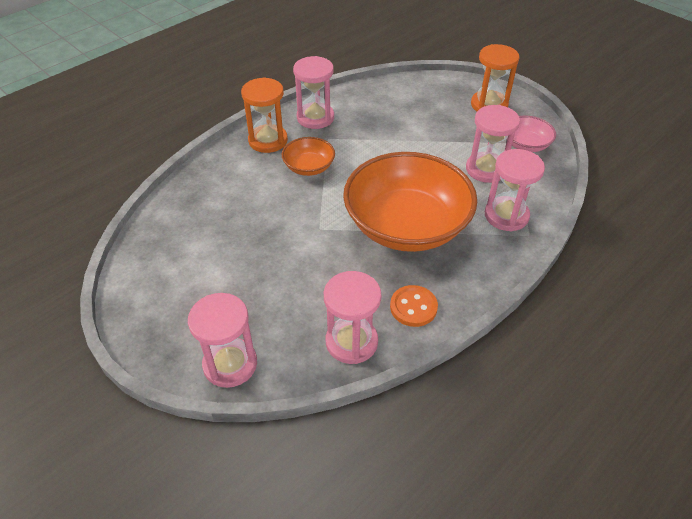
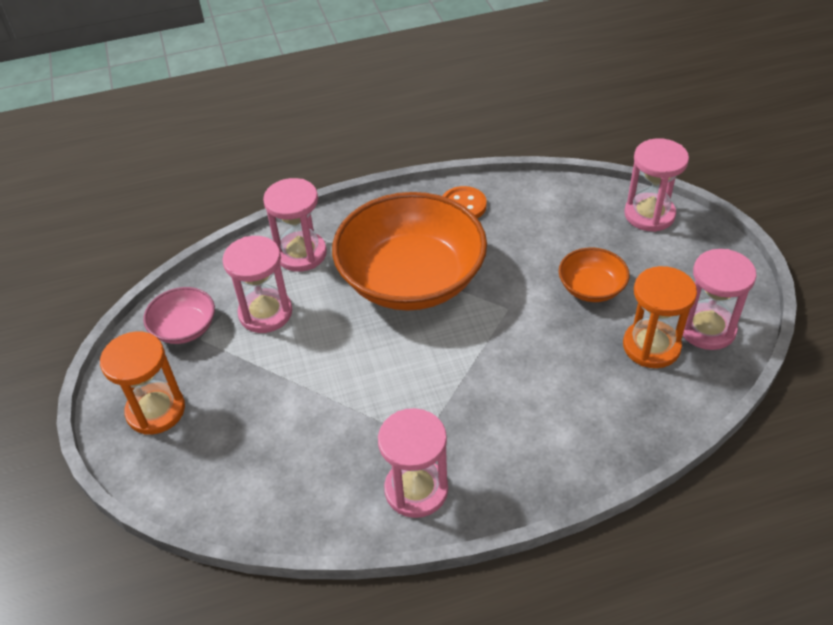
camera: 150 degrees left, 0 degrees up
orange hourglass [241,77,288,153] -> orange hourglass moved to [623,266,697,368]
orange bowl [282,137,335,176] -> orange bowl moved to [559,247,630,302]
pink hourglass [324,271,381,364] -> pink hourglass moved to [683,249,757,350]

